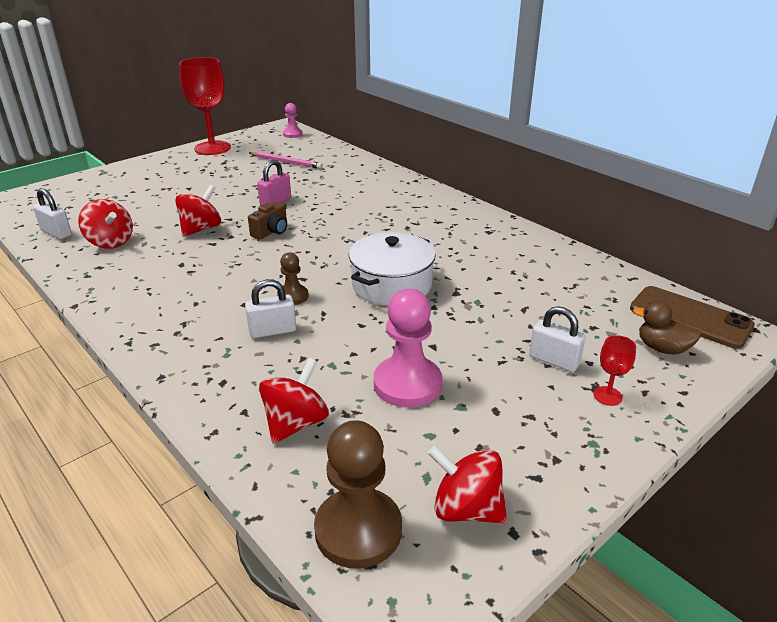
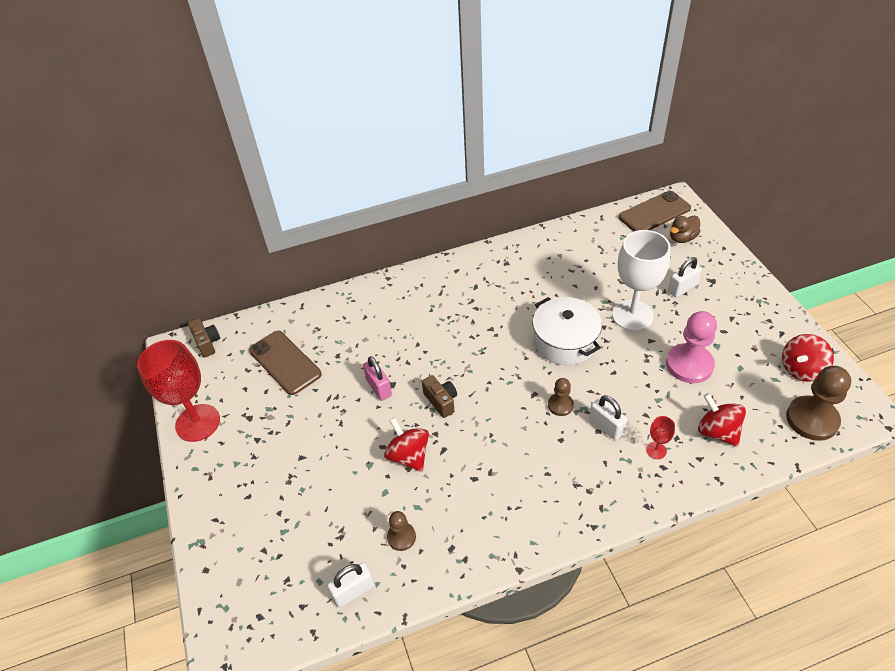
camera: 65 degrees left, 15 degrees up
red spinning top [78,199,133,249] -> brown pawn [387,511,416,551]
white padlock [245,279,296,338] -> white padlock turned 45 degrees counterclockwise [589,395,627,440]
pink pencil [249,152,323,169] -> brown phone [249,331,322,395]
pink pawn [283,103,303,138] -> brown camera [188,318,220,358]
red goblet [593,335,636,406] -> red goblet moved to [646,416,675,459]
none -> white goblet [612,230,670,331]

